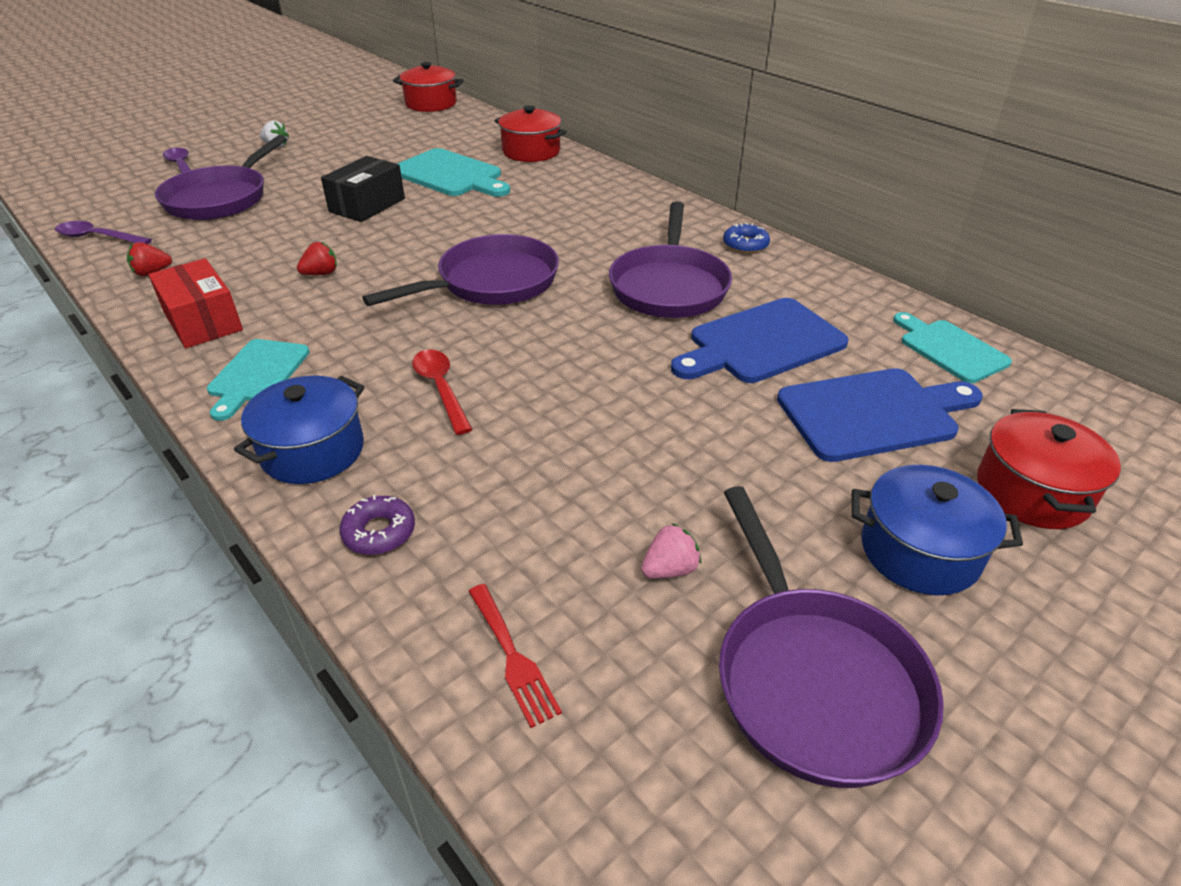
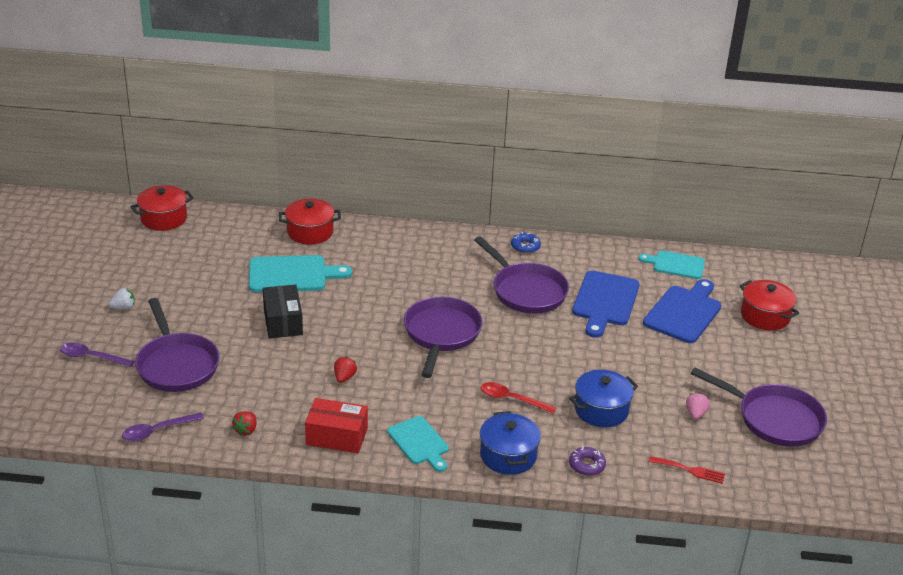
camera: 45 degrees left, 5 degrees down
blue pot [852,465,1023,595] -> blue pot moved to [569,370,638,427]

